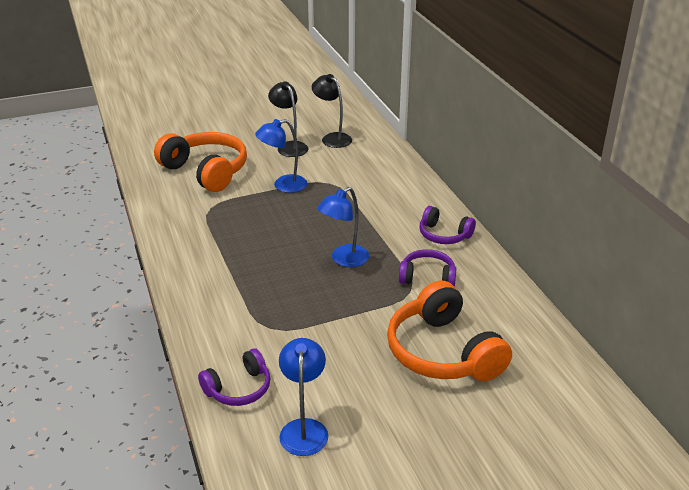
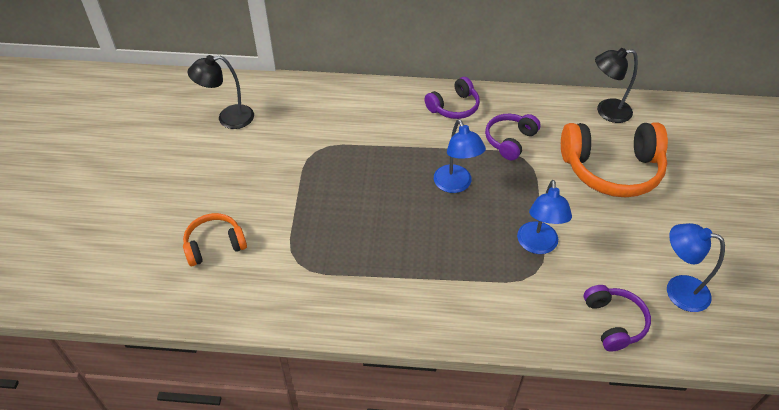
camera: 65 degrees left, 15 degrees up
orange headphones [154,132,247,192] -> orange headphones [183,213,247,266], size x0.55
blue lamp [255,119,307,193] -> blue lamp moved to [517,180,572,254]
black lamp [268,81,309,157] -> black lamp moved to [595,48,638,123]

